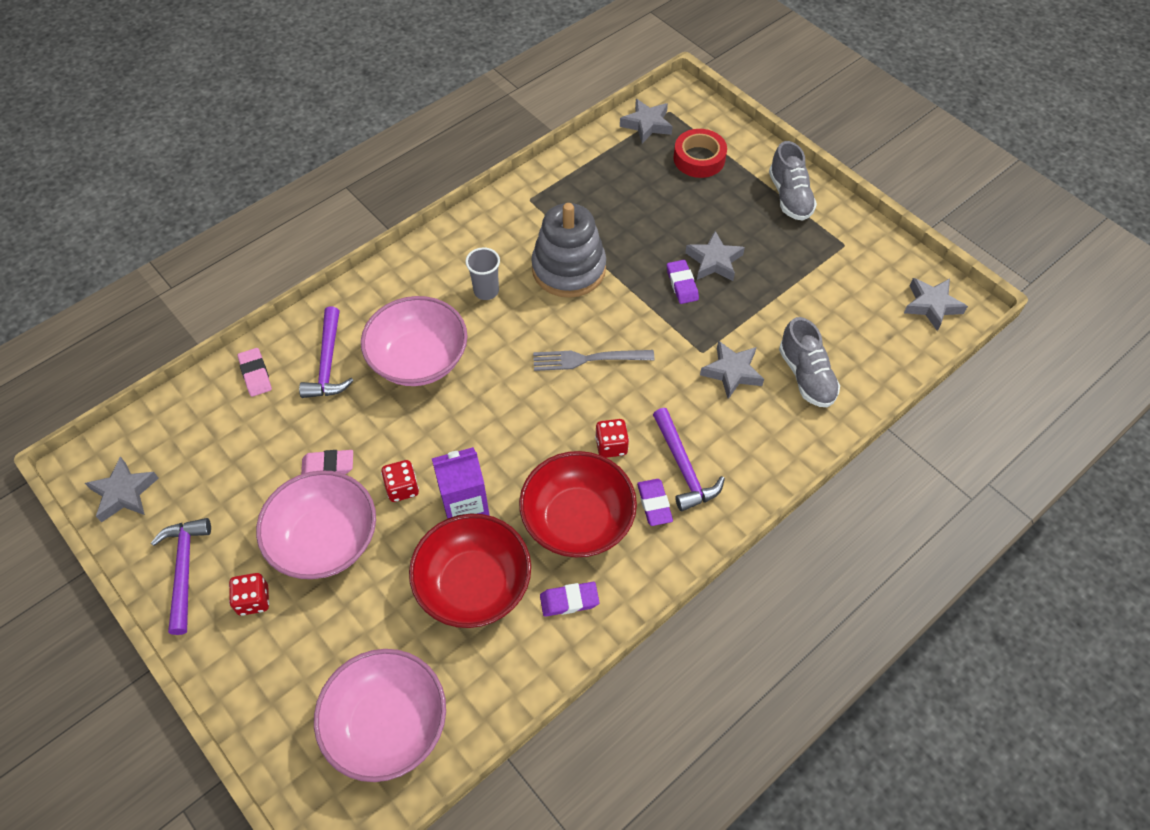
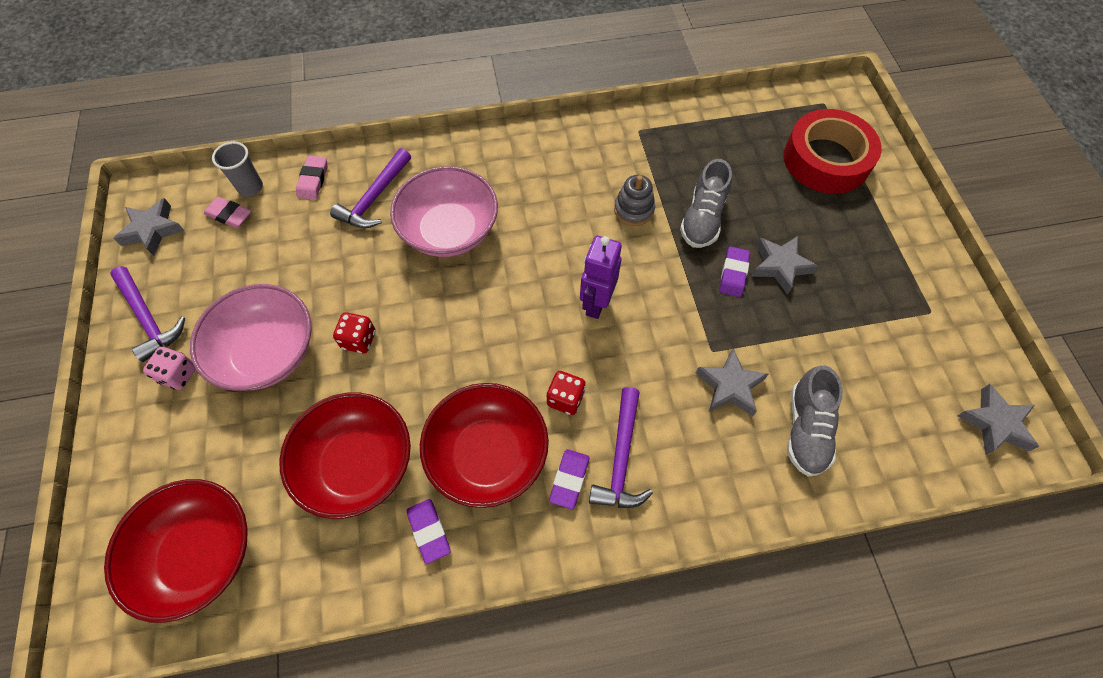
camera: 30 degrees right, 5 degrees up
purple hammer [151,518,211,635] -> purple hammer turned 120 degrees clockwise [110,266,185,362]
red dice [229,573,269,616] -> pink dice [143,347,196,390]
pink eraser [301,450,353,474] -> pink eraser moved to [204,197,251,228]
pink bowl [314,649,446,782] -> red bowl [104,479,248,623]
purple carton [432,447,490,519] -> none
grey cup [465,248,500,300] -> grey cup moved to [212,142,263,197]
grey stacking toy [531,203,606,298] -> grey stacking toy [614,175,655,226], size x0.53
grey fork [533,350,654,371] -> purple robot [580,236,622,319]
purple eraser [540,582,599,617] -> purple eraser turned 45 degrees clockwise [407,499,450,564]
grey star [620,99,673,144] -> none
red tape [674,129,727,178] -> red tape [784,109,882,194], size x1.54
grey shoe [769,141,817,221] -> grey shoe moved to [680,159,732,248]

